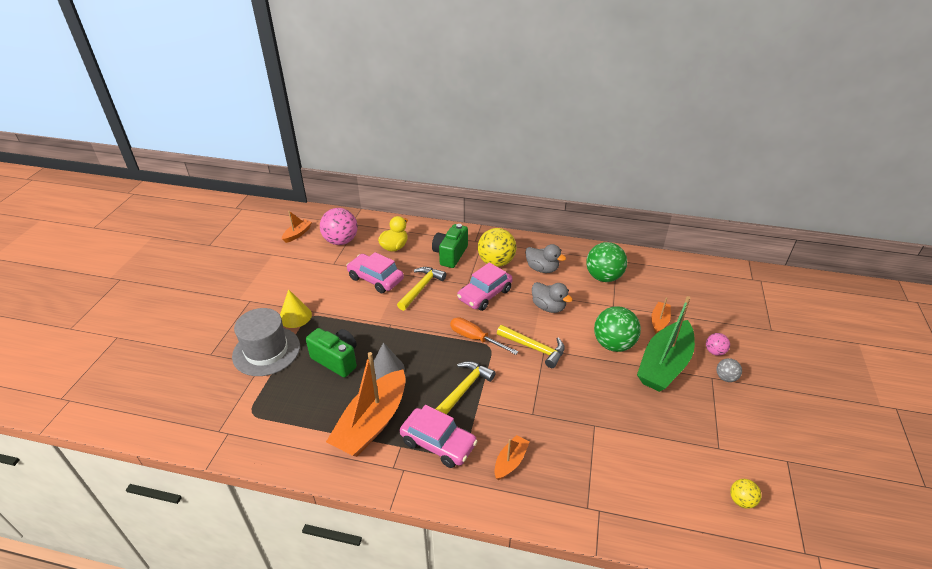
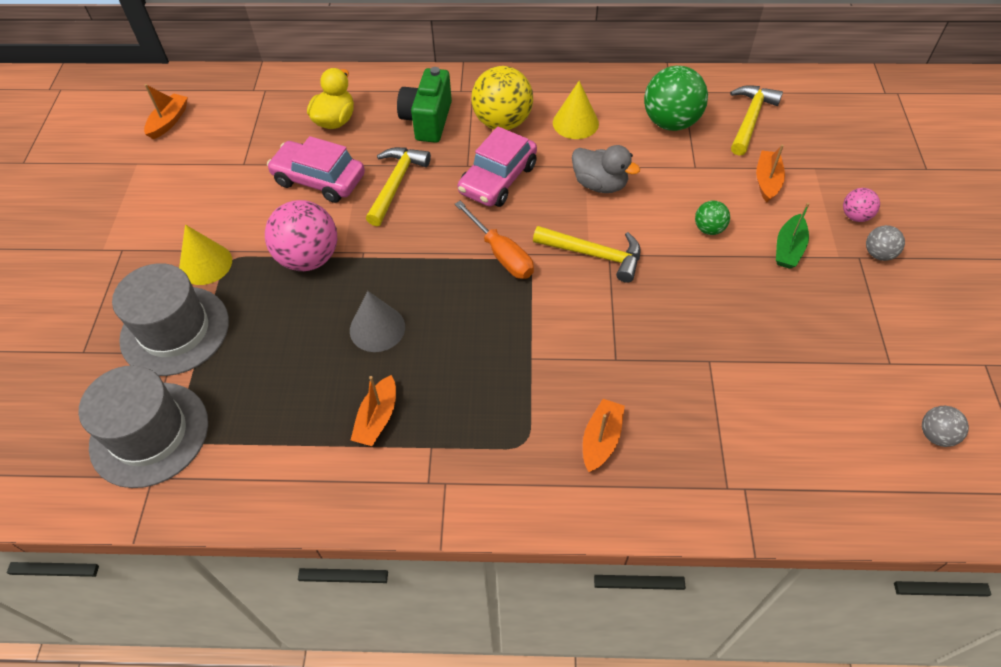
camera: 10 degrees left, 15 degrees up
green camera [306,328,357,377] -> none
pink ball [320,208,358,245] -> pink ball moved to [265,200,337,271]
orange boat [326,352,406,457] -> orange boat [351,375,396,446], size x0.47
pink car [400,405,478,468] -> none
yellow hammer [436,361,496,415] -> yellow hammer moved to [730,85,783,156]
orange screwdriver [450,317,518,355] -> orange screwdriver turned 150 degrees counterclockwise [455,201,534,279]
grey duck [525,244,566,273] -> yellow cone [553,81,599,139]
green ball [594,306,641,352] -> green ball [695,201,730,235], size x0.50
green boat [637,296,695,392] -> green boat [776,203,810,269], size x0.47
yellow ball [730,479,761,509] -> grey ball [922,406,969,447]
none -> grey hat [78,365,208,488]

